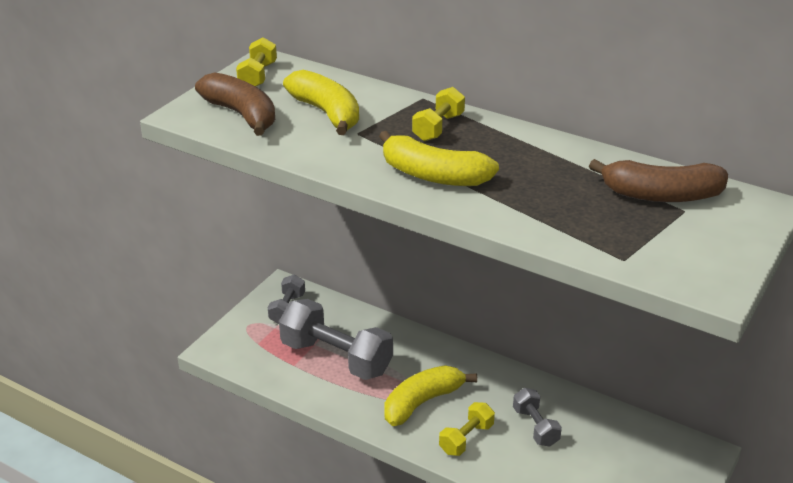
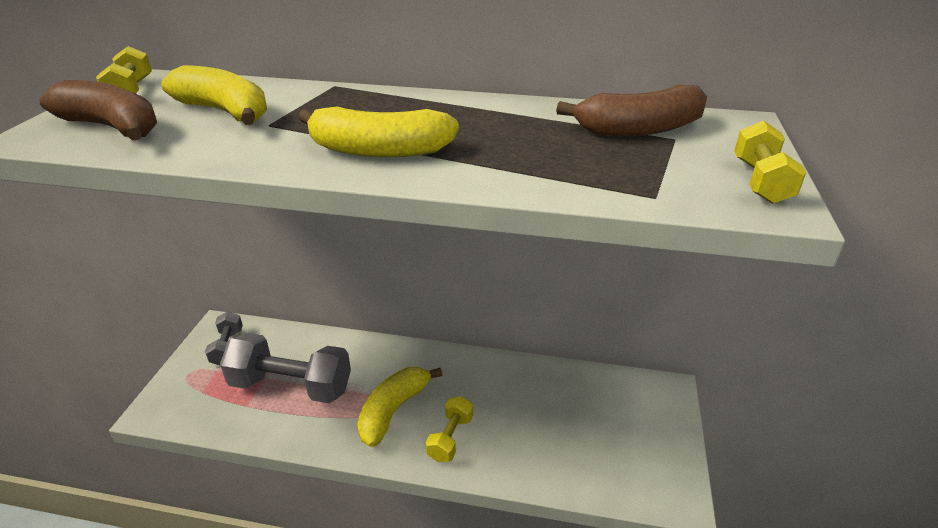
camera: 20 degrees left, 0 degrees up
yellow dumbbell [412,87,465,141] -> yellow dumbbell moved to [734,120,806,204]
grey dumbbell [513,388,562,447] -> none

